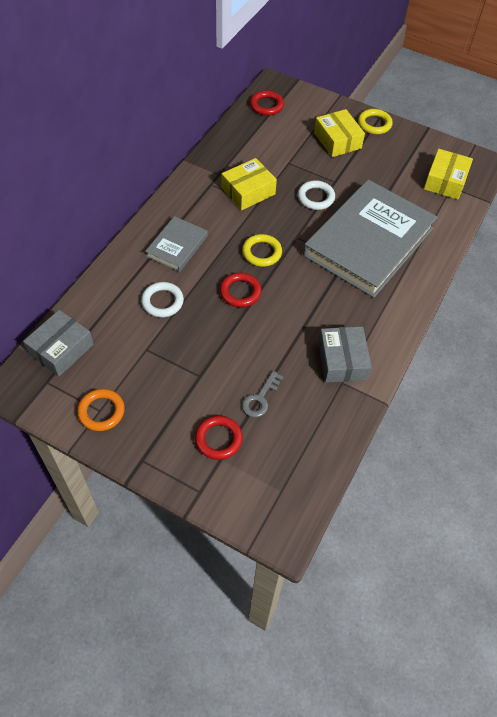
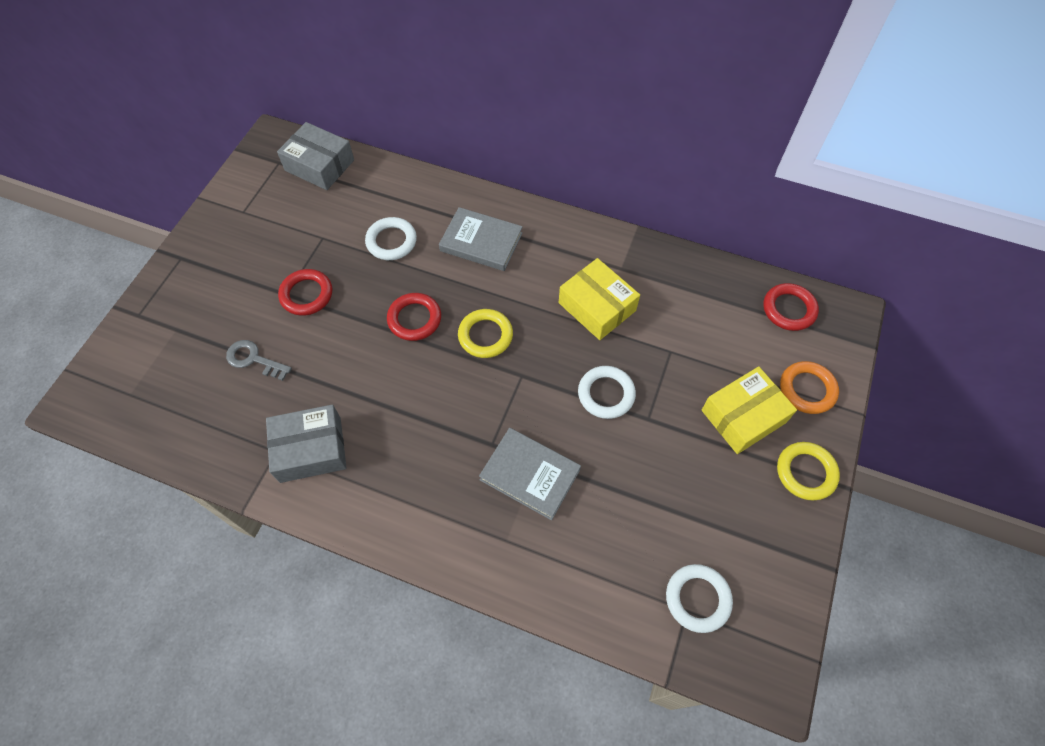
camera: 85 degrees right, 5 degrees up
orange ring [77,389,125,431] -> orange ring moved to [780,361,839,414]
red ring [195,416,243,460] -> red ring moved to [278,269,332,316]
grey book [303,180,438,298] -> grey book [479,428,581,520], size x0.47
yellow box [424,149,473,200] -> white ring [666,564,733,633]

